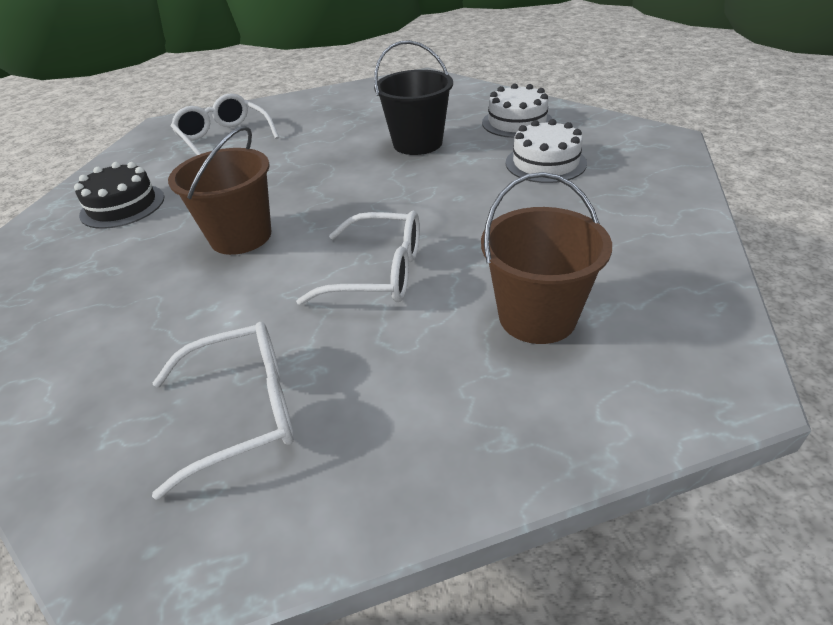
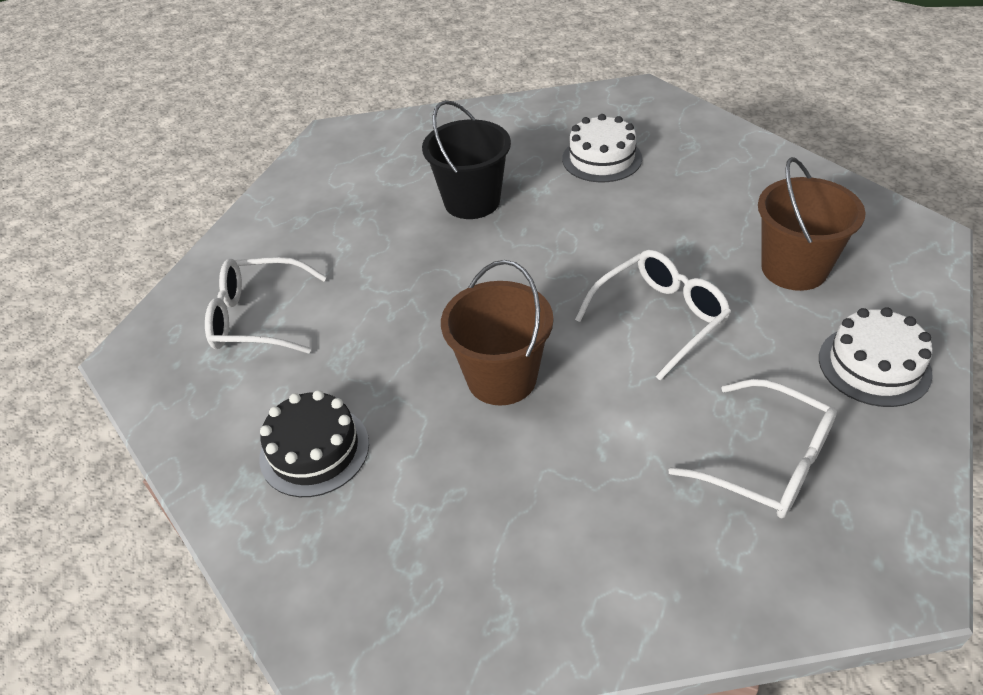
camera: 50 degrees left, 5 degrees up
white glasses [152,322,294,500] -> white glasses turned 105 degrees clockwise [668,379,837,518]
white cake [482,83,552,138] -> white cake moved to [819,307,933,407]

